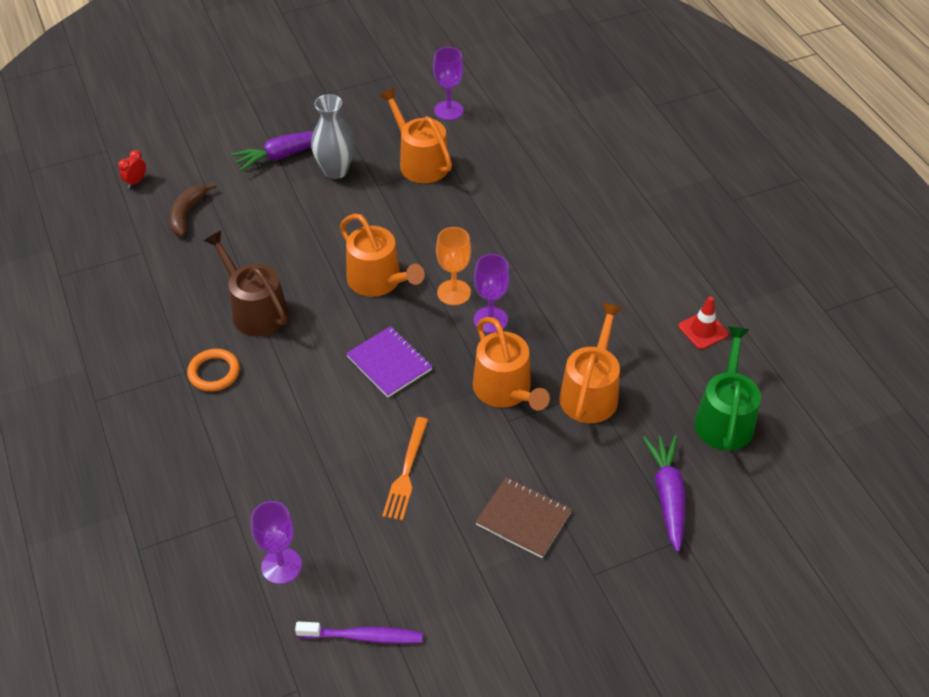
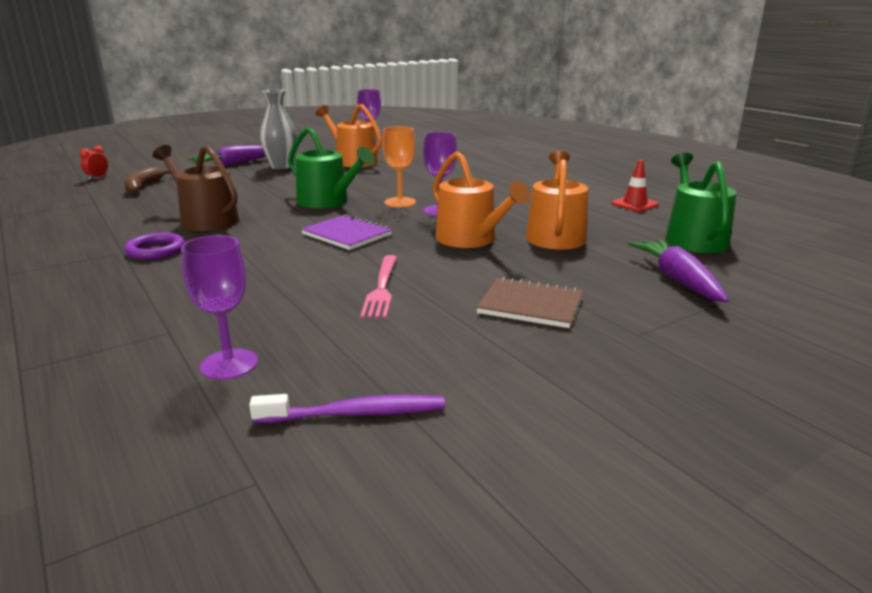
camera: 10 degrees left, 25 degrees down
orange ring [187,349,240,391] -> purple ring [124,233,185,260]
orange watering can [340,214,425,297] -> green watering can [288,127,375,208]
orange fork [382,417,428,521] -> pink fork [360,255,397,318]

